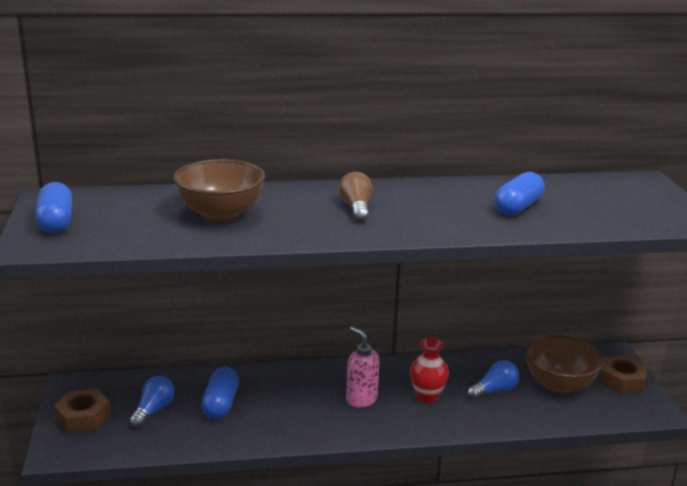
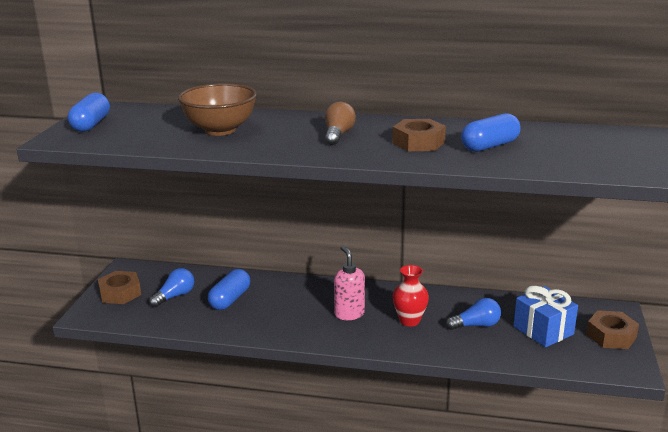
camera: 20 degrees right, 0 degrees up
brown bowl [525,335,604,395] -> blue gift [513,286,578,347]
none -> brown nut [392,119,446,151]

